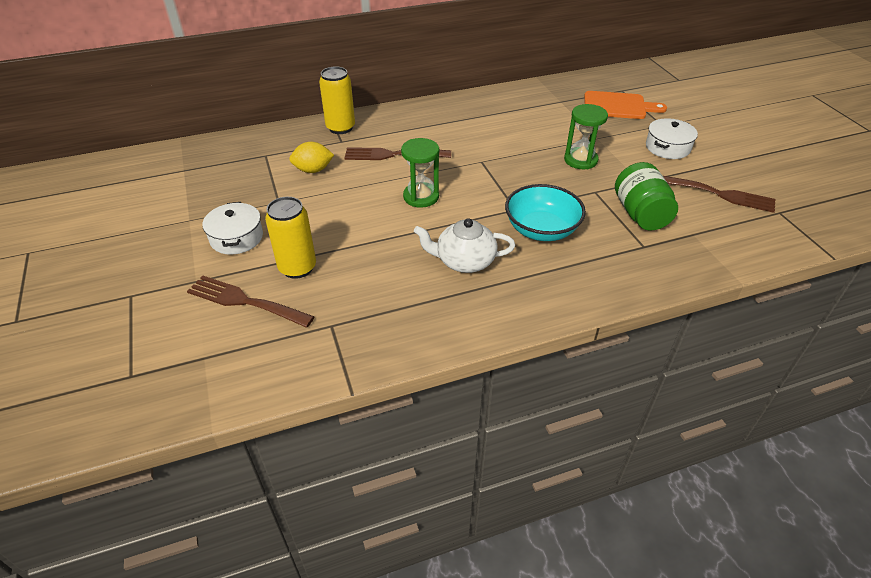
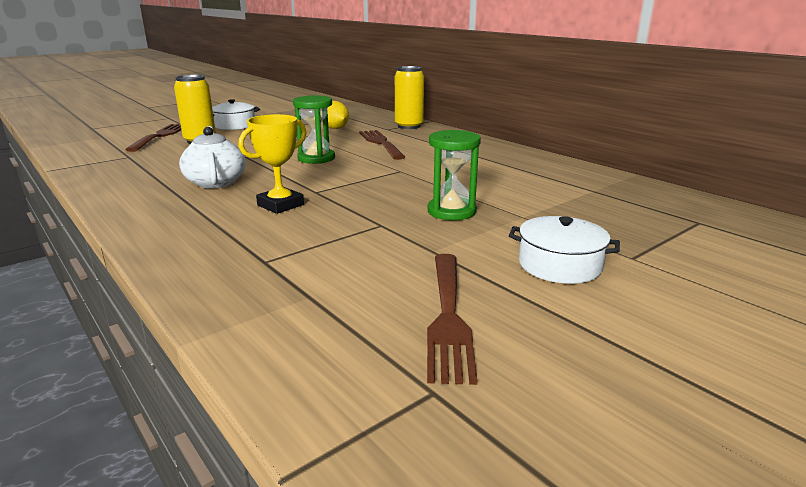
camera: 70 degrees right, 20 degrees down
turquoise bowl [505,184,586,241] -> yellow trophy [239,114,307,214]
orange cutting board [584,91,667,119] -> none
green jar [615,162,678,231] -> none

